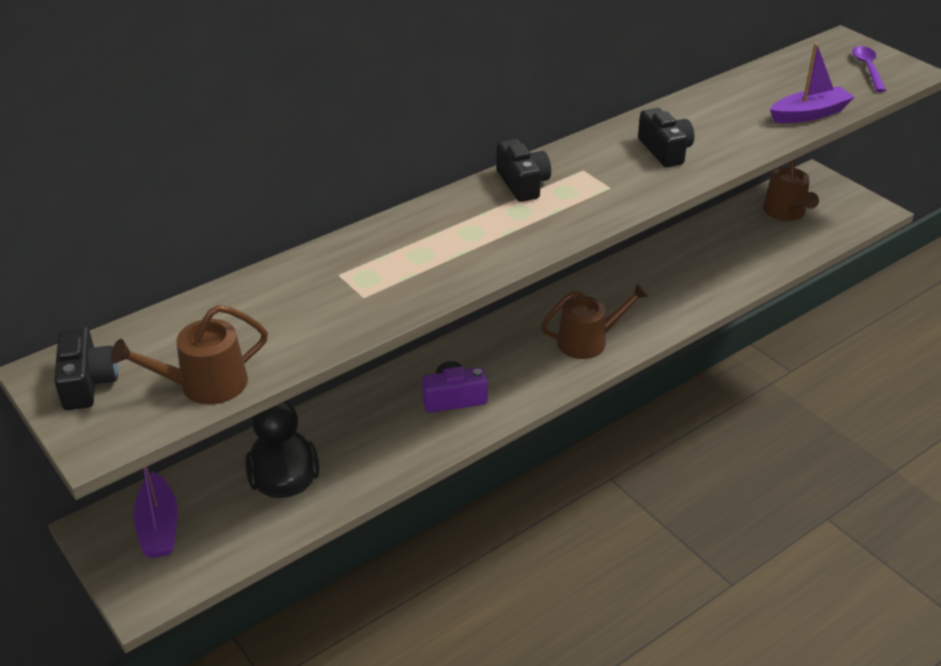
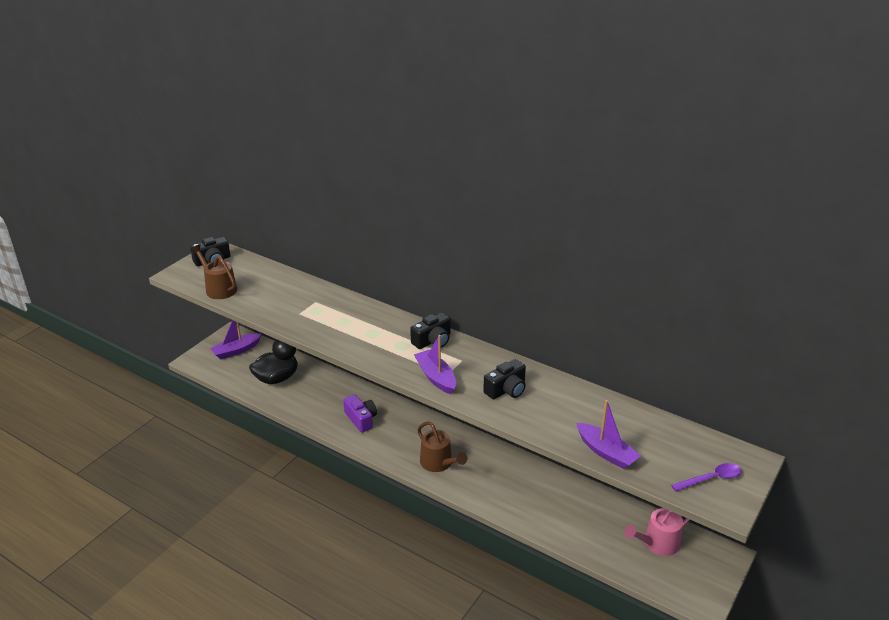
camera: 70 degrees right, 5 degrees down
brown watering can [763,160,819,221] -> pink watering can [624,508,690,556]
none -> purple boat [414,335,456,394]

